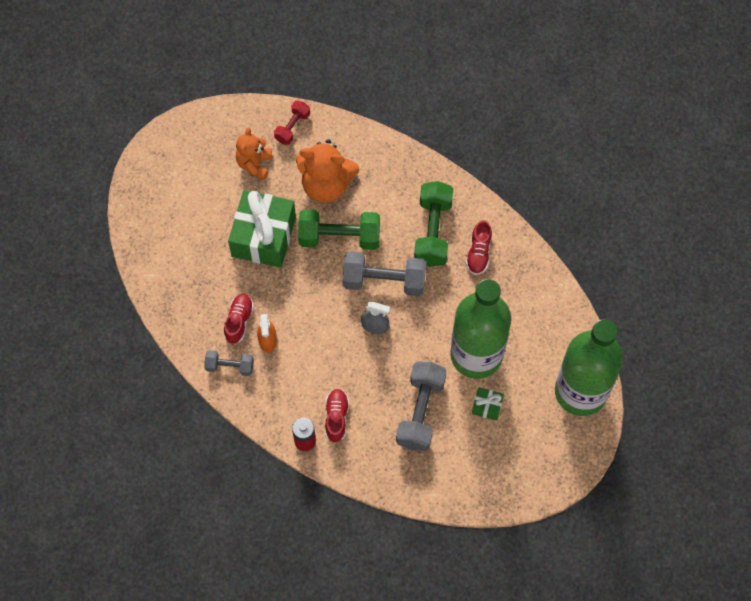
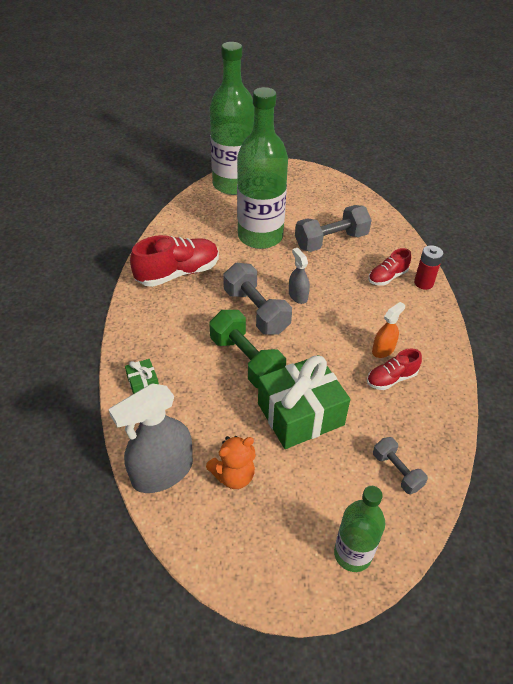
camera: 130 degrees left, 20 degrees down
grey dumbbell [204,350,254,376] -> grey dumbbell moved to [373,437,428,494]
red dumbbell [274,101,310,145] -> grey spray bottle [108,383,193,493]
orange teddy bear [296,139,359,203] -> none
green dumbbell [414,181,453,267] -> none
red shoe [466,220,492,275] -> red shoe [130,235,219,287], size x1.78
green gift [472,387,504,421] -> green gift moved to [125,359,159,394]
none -> green bottle [334,486,385,572]

